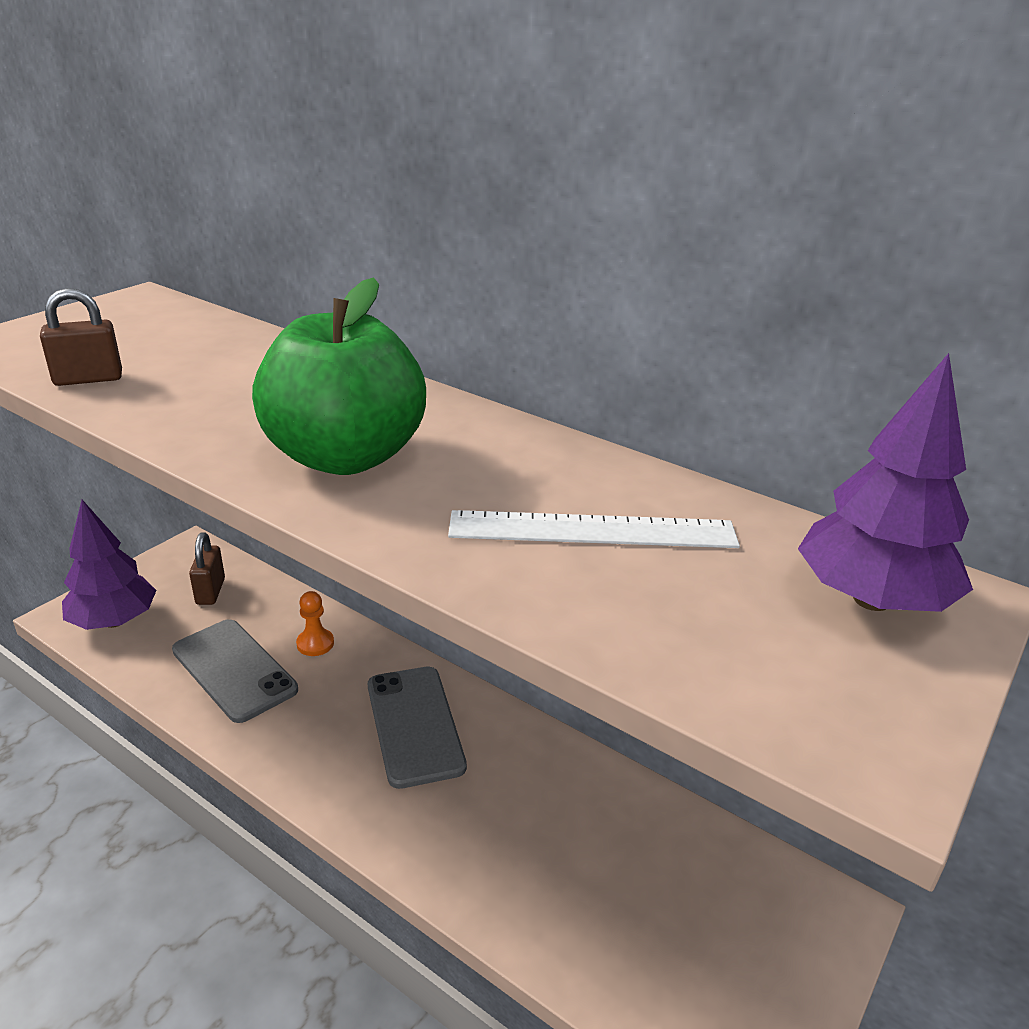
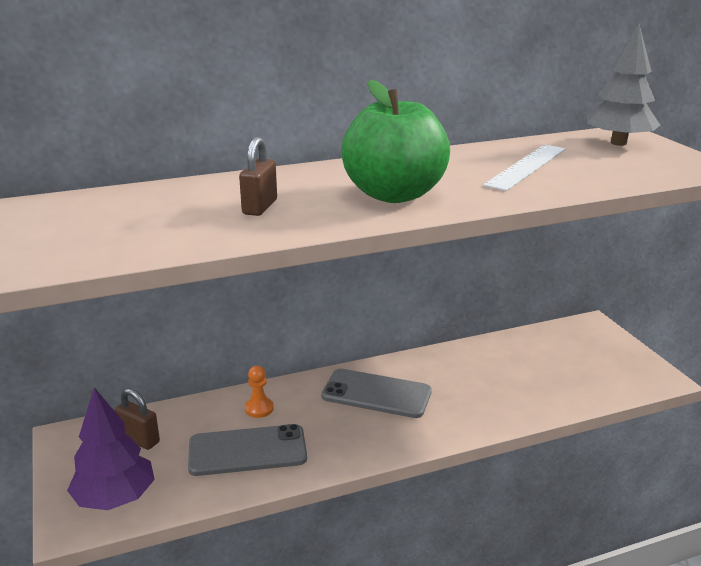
camera: 55 degrees left, 5 degrees down
brown padlock [40,288,122,386] -> brown padlock moved to [239,137,277,216]
purple tree [798,353,973,612] -> grey tree [587,24,660,146]

